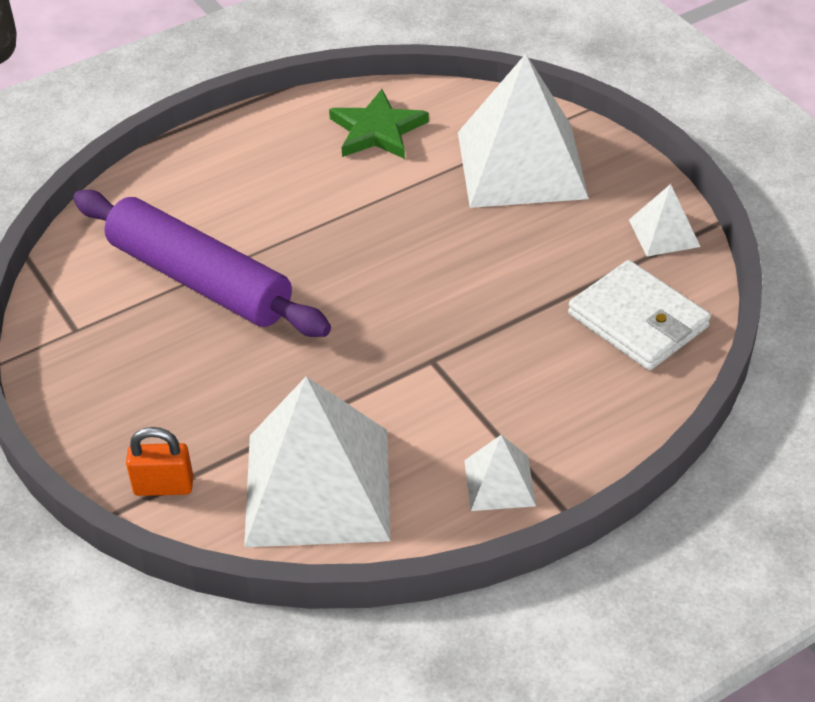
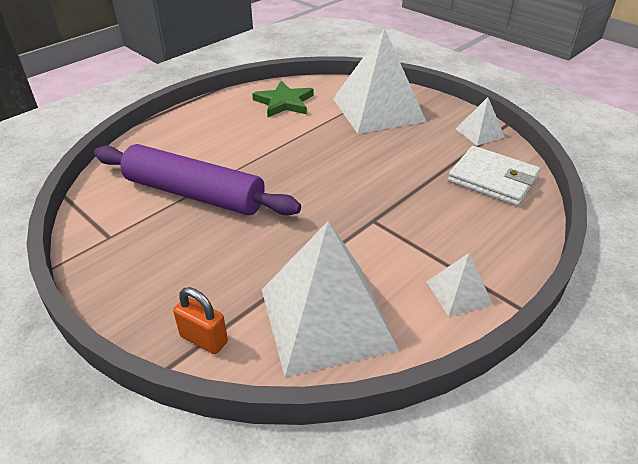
camera: 15 degrees left, 5 degrees down
orange padlock [126,427,193,496] -> orange padlock turned 45 degrees clockwise [173,287,228,354]

